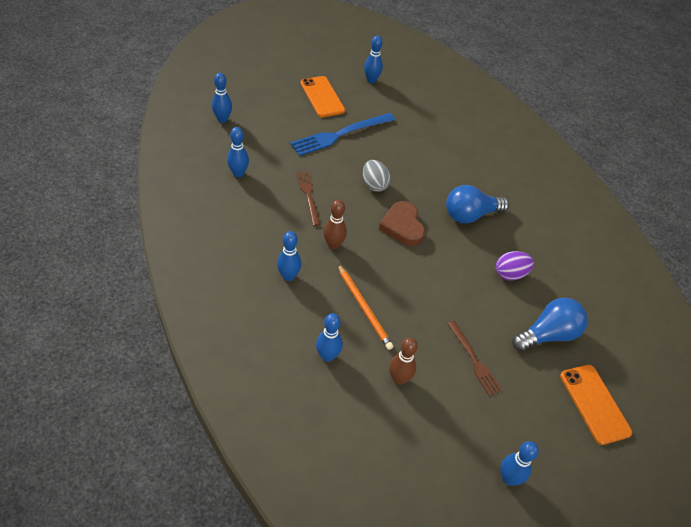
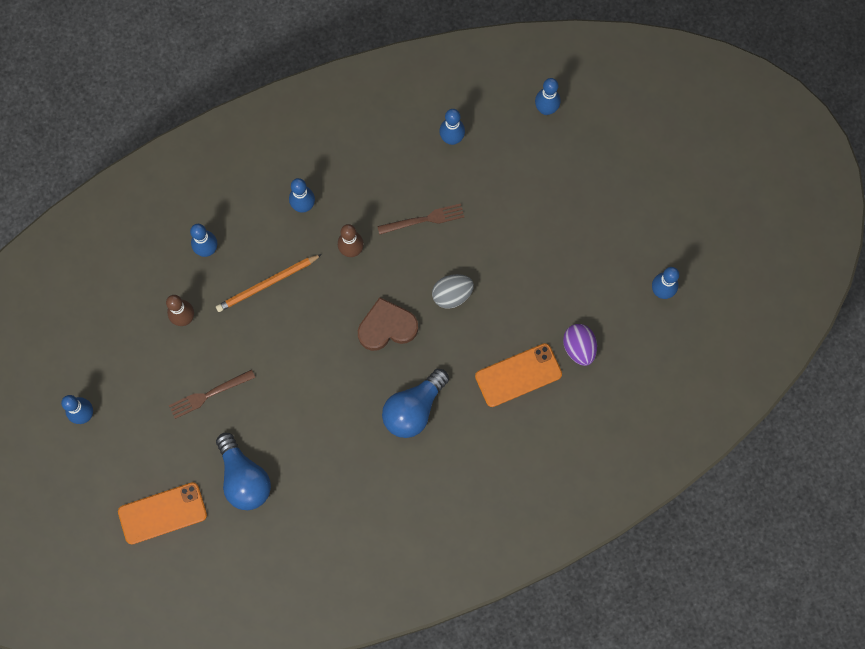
camera: 95 degrees right, 25 degrees up
blue fork [290,113,395,156] -> none
orange phone [300,76,345,117] -> orange phone moved to [475,343,562,407]
blue light bulb [446,185,509,223] -> blue light bulb turned 120 degrees counterclockwise [382,369,449,438]
purple egg [496,251,534,281] -> purple egg moved to [563,324,597,366]

